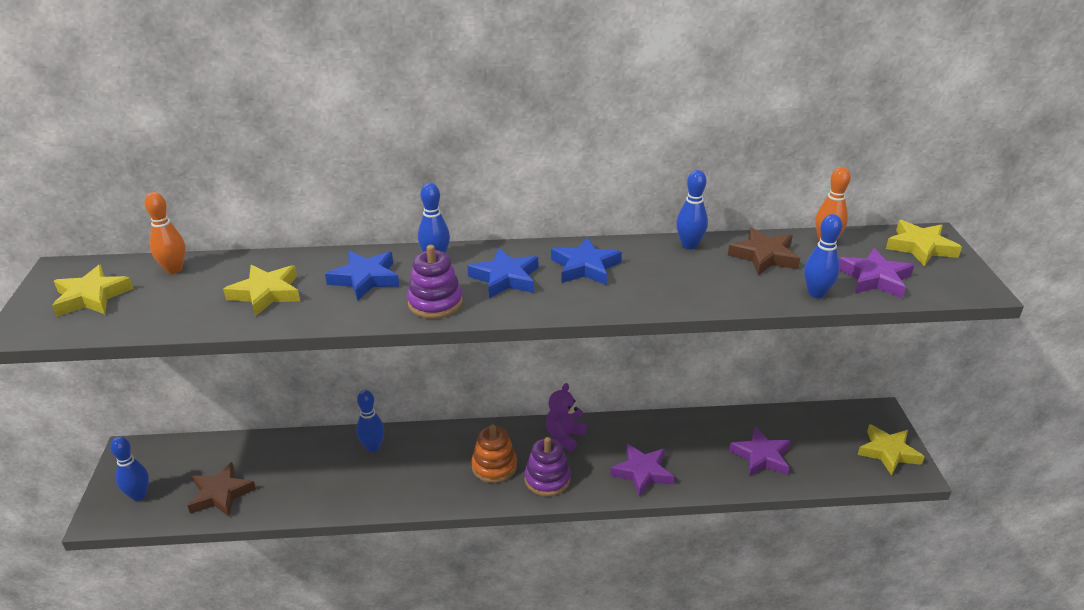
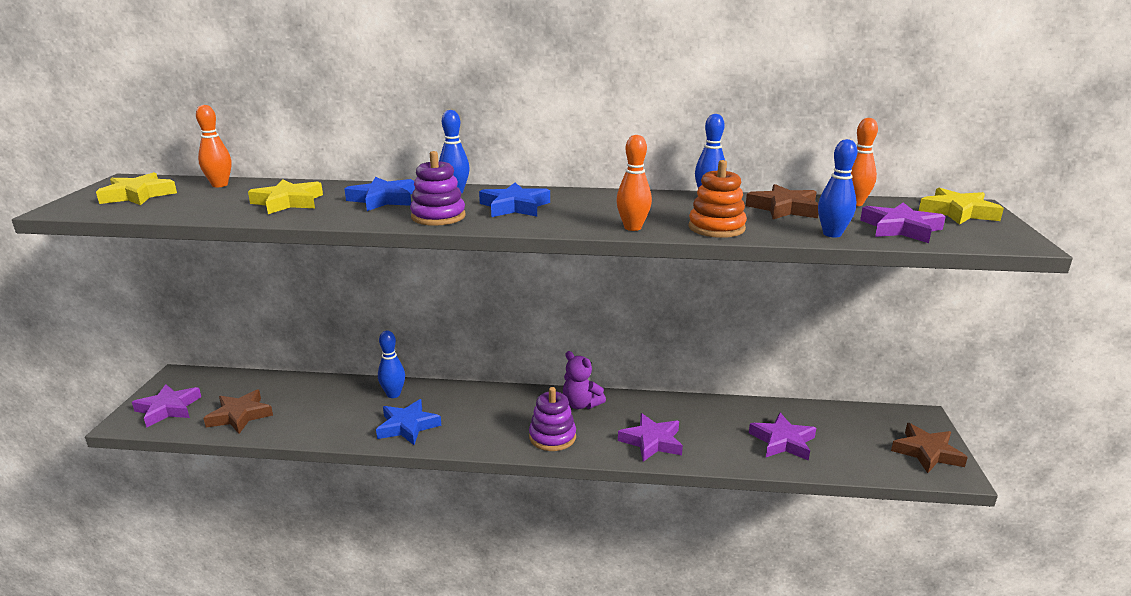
camera: 10 degrees right, 10 degrees down
blue bowling pin [110,437,149,501] -> purple star [132,384,201,428]
orange stacking toy [471,425,517,483] -> orange stacking toy moved to [689,160,747,238]
purple teddy bear [546,383,587,451] -> purple teddy bear turned 90 degrees counterclockwise [563,351,606,409]
blue star [551,237,622,285] -> blue star moved to [376,399,441,445]
yellow star [858,424,925,476] -> brown star [891,423,968,473]
none -> orange bowling pin [616,135,652,231]

